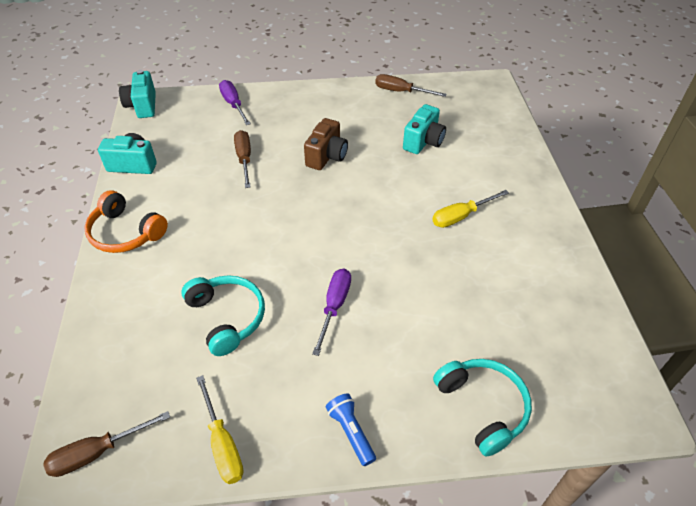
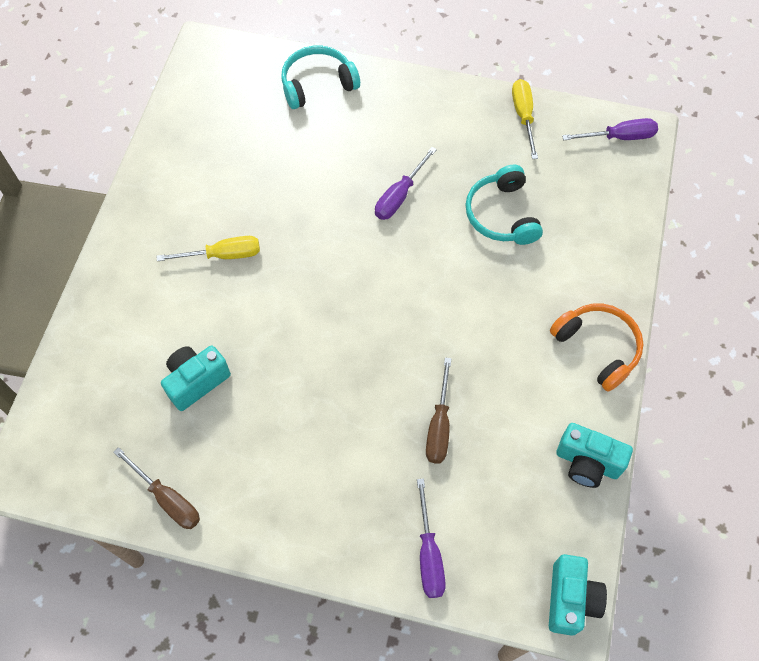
camera: 160 degrees left, 15 degrees up
brown screwdriver [44,411,170,477] -> purple screwdriver [562,118,658,140]
brown camera [304,118,348,170] -> none
blue flashlight [326,393,376,466] -> none
turquoise headphones [433,359,532,457] -> turquoise headphones turned 75 degrees clockwise [281,46,360,109]

